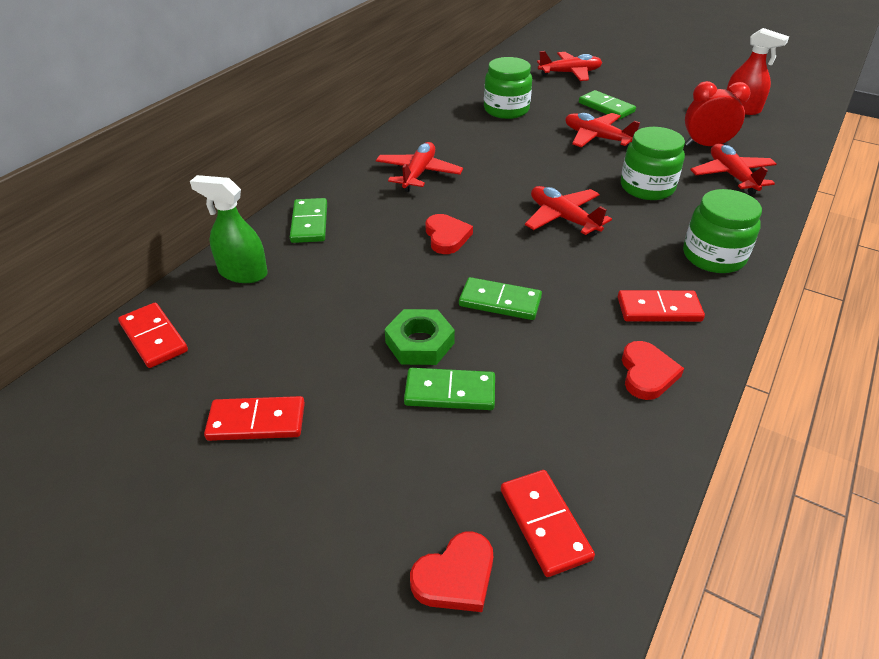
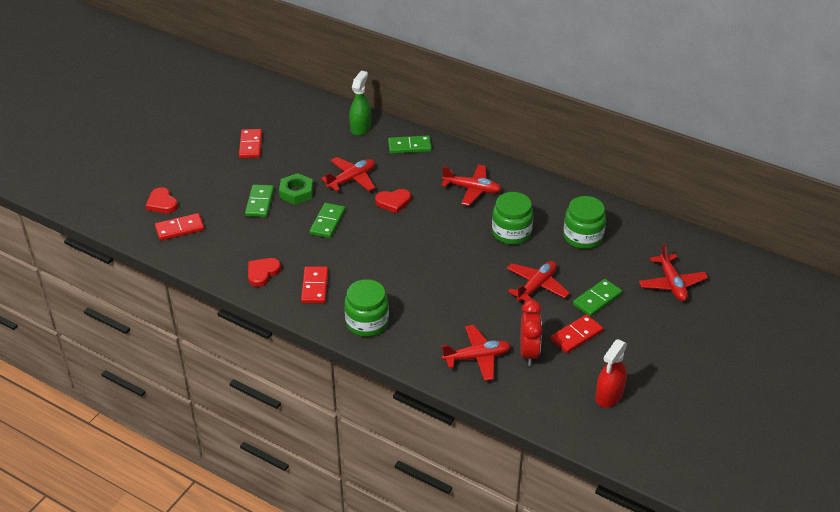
camera: 90 degrees right, 0 degrees up
red domino [118,303,188,368] -> red domino moved to [551,314,603,353]
red plane [525,186,612,236] -> red plane moved to [321,157,375,192]
green jar [621,127,685,200] -> green jar moved to [492,192,533,245]
red heart [622,341,684,400] -> red heart turned 120 degrees clockwise [248,258,281,287]

